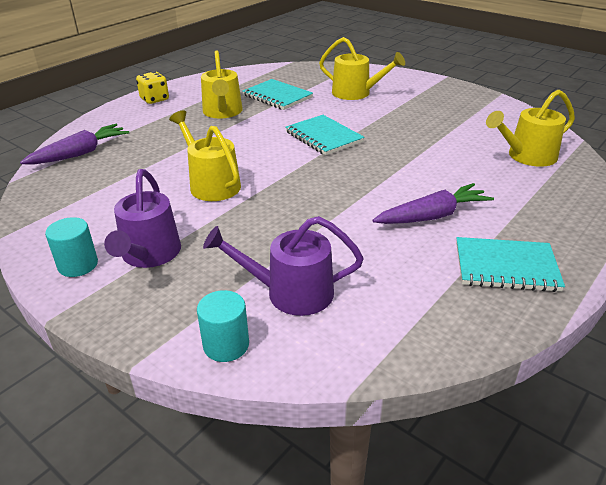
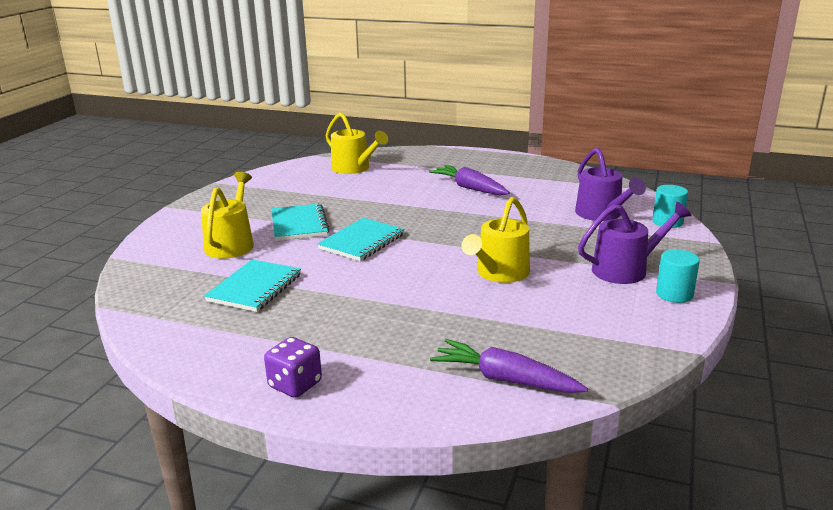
camera: 110 degrees left, 10 degrees down
yellow dice [136,71,169,104] -> purple dice [264,337,322,398]
yellow watering can [201,50,243,118] -> none
turquoise notebook [456,237,565,292] -> turquoise notebook moved to [271,204,329,241]

